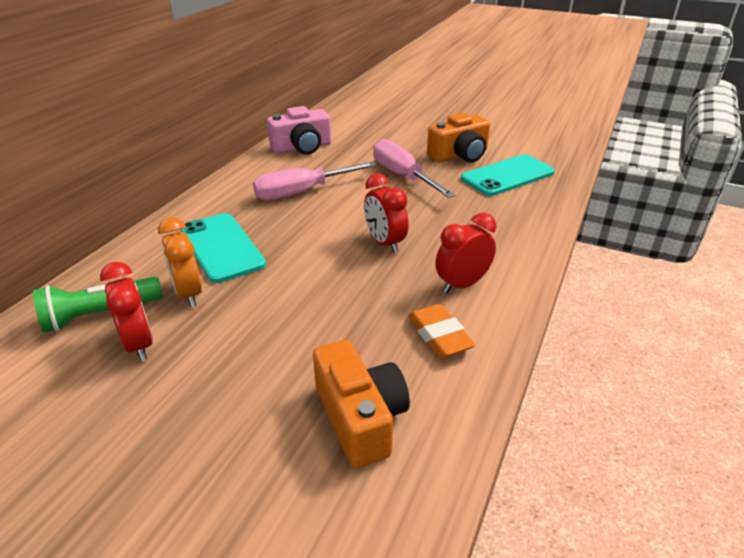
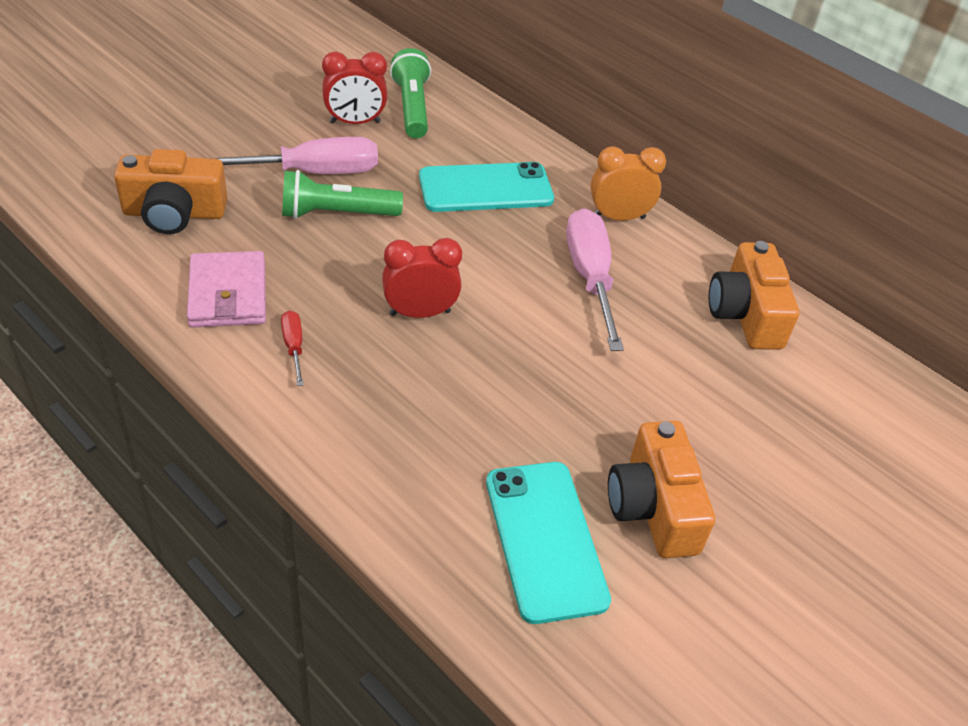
camera: 105 degrees right, 10 degrees up
orange clock [158,217,202,307] -> orange clock moved to [590,147,666,221]
pink camera [267,106,331,155] -> orange camera [709,241,799,350]
pink screwdriver [373,139,455,198] -> pink screwdriver moved to [213,137,378,174]
orange eraser [408,304,475,358] -> pink wallet [187,251,266,328]
red clock [435,213,496,294] -> red screwdriver [281,310,304,386]
none -> green flashlight [282,170,403,219]

